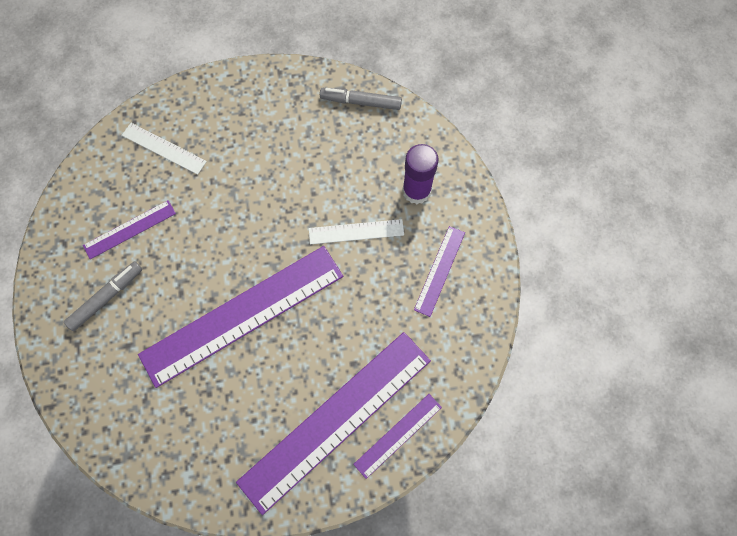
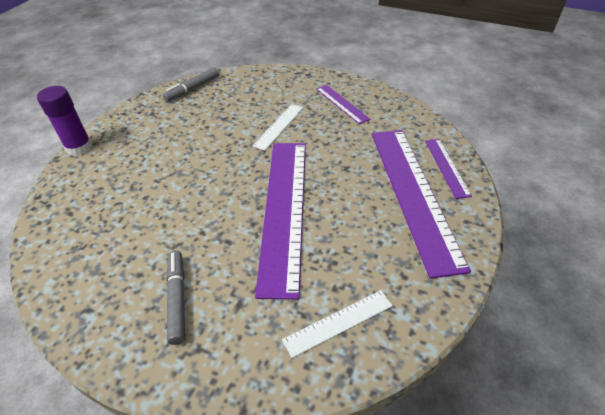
camera: 55 degrees left, 25 degrees down
purple ruler [83,200,176,259] -> none
white ruler [122,123,207,175] -> white ruler moved to [282,290,393,358]
purple glue stick [402,144,439,204] -> purple glue stick moved to [37,86,92,156]

